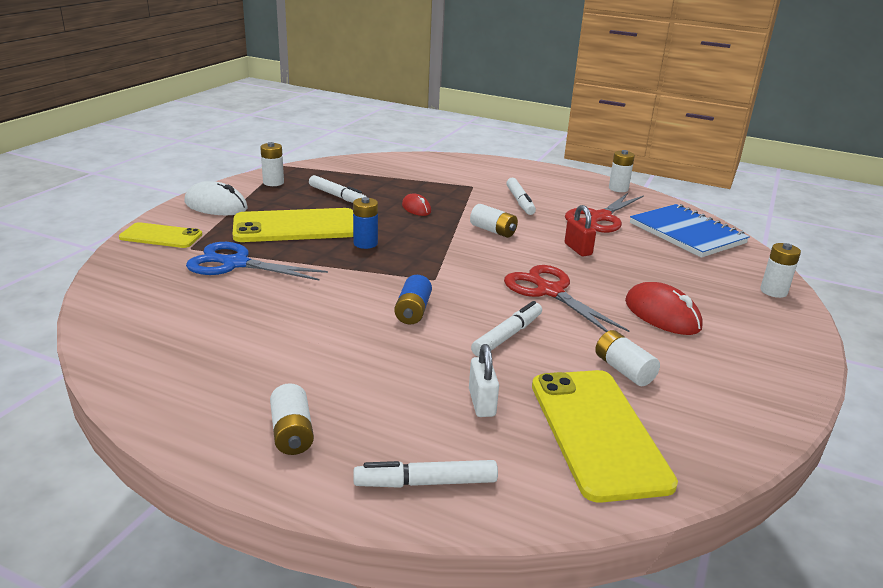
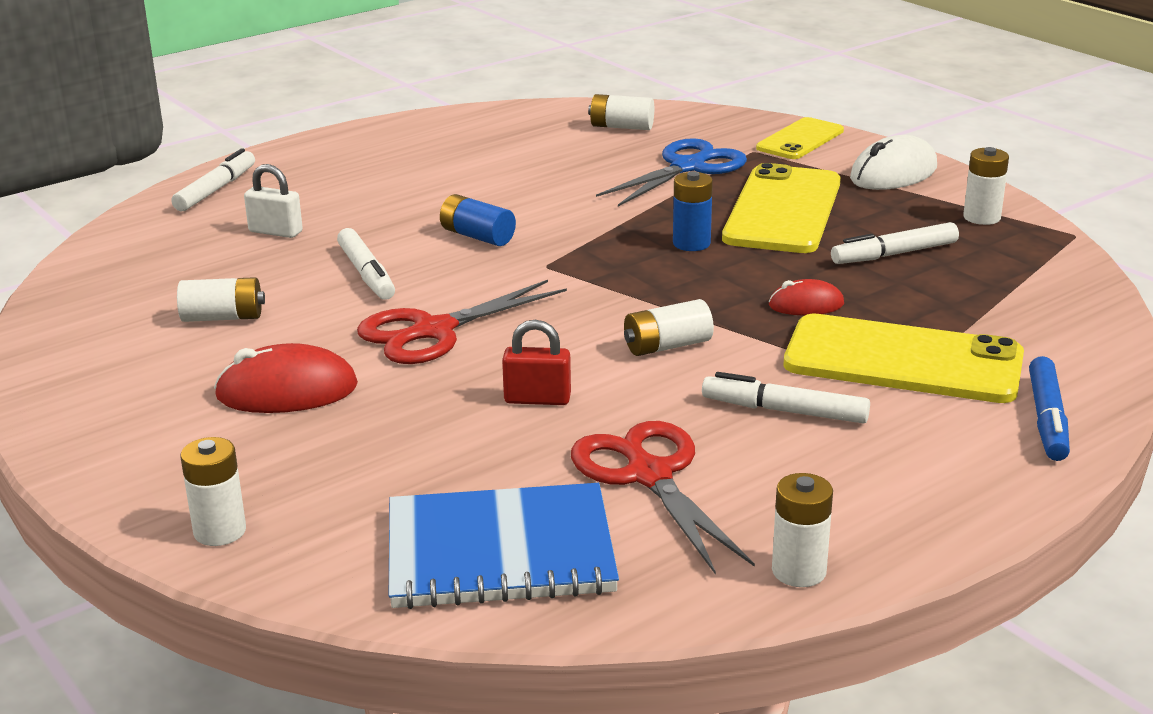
camera: 120 degrees right, 0 degrees up
white battery [270,383,314,455] -> white battery moved to [588,94,654,130]
red scissors [504,265,630,332] -> red scissors turned 150 degrees clockwise [357,280,567,364]
yellow phone [532,370,678,503] -> yellow phone moved to [784,314,1024,403]
none -> blue marker [1029,356,1070,461]

